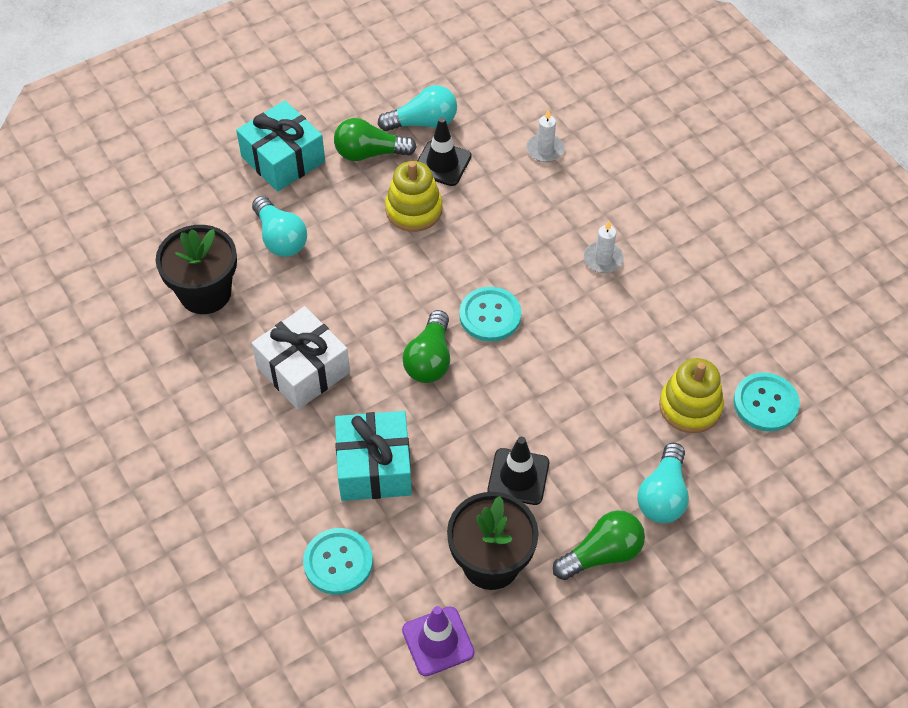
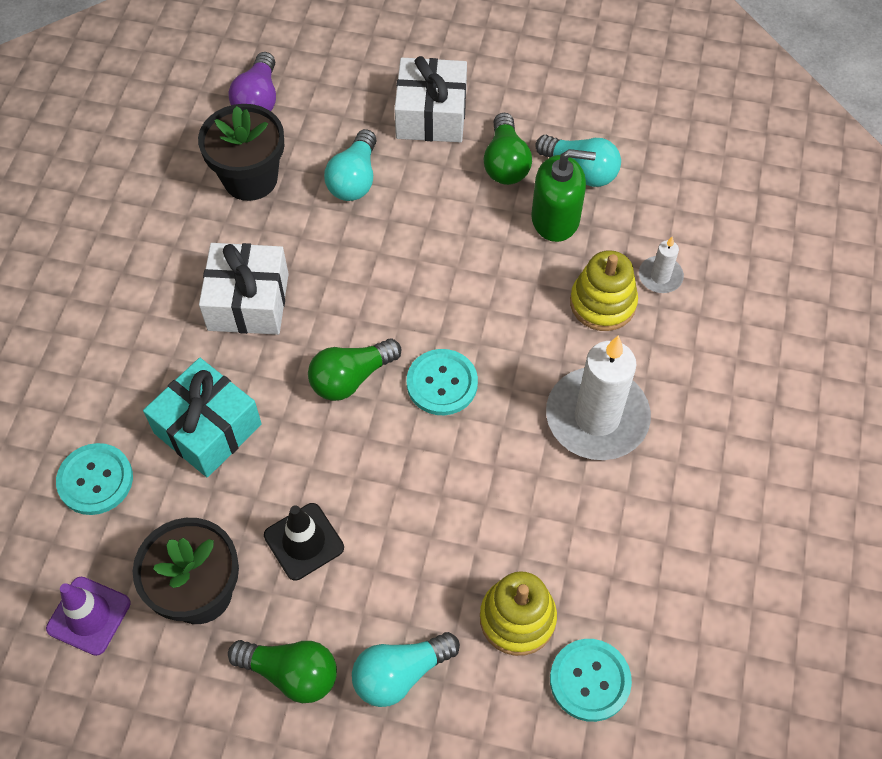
camera: 45 degrees right, 5 degrees up
turquoise gift [236,100,325,192] -> white gift [394,56,467,142]
green light bulb [334,118,417,161] -> green light bulb turned 135 degrees counterclockwise [483,113,532,185]
yellow stacking toy [385,161,442,232] -> yellow stacking toy moved to [570,250,638,331]
black traffic cone [417,117,472,186] -> green soap dispenser [531,149,596,242]
white candle [584,221,624,273] -> white candle [546,335,651,460], size x2.17
none -> purple light bulb [229,52,276,111]

